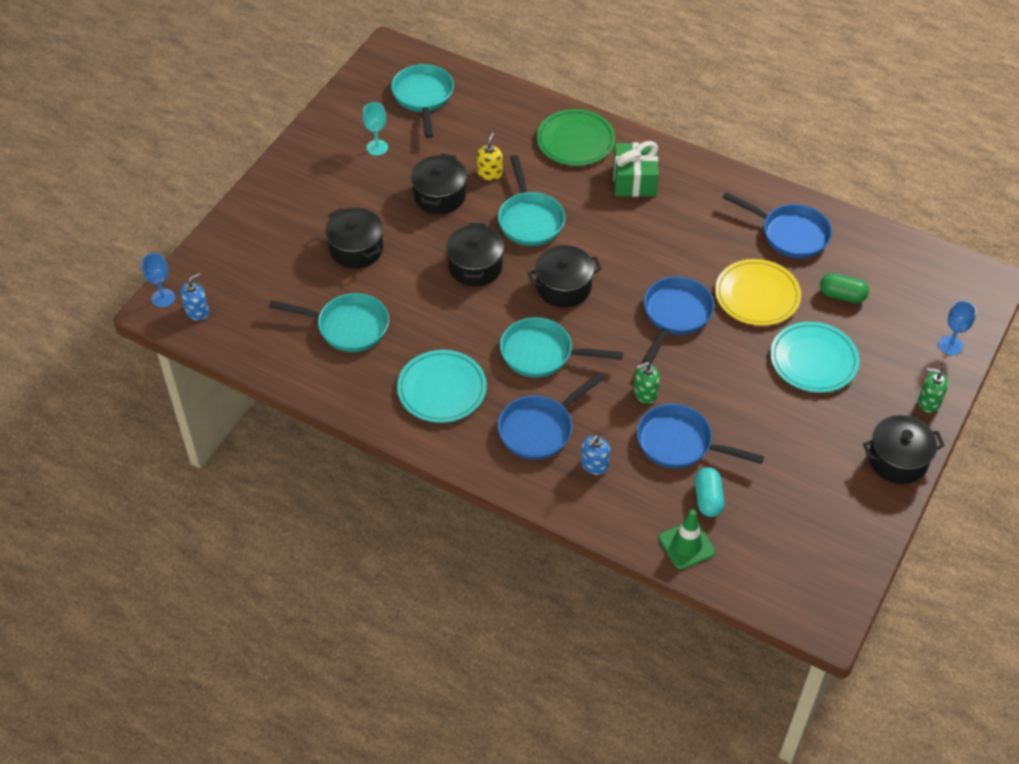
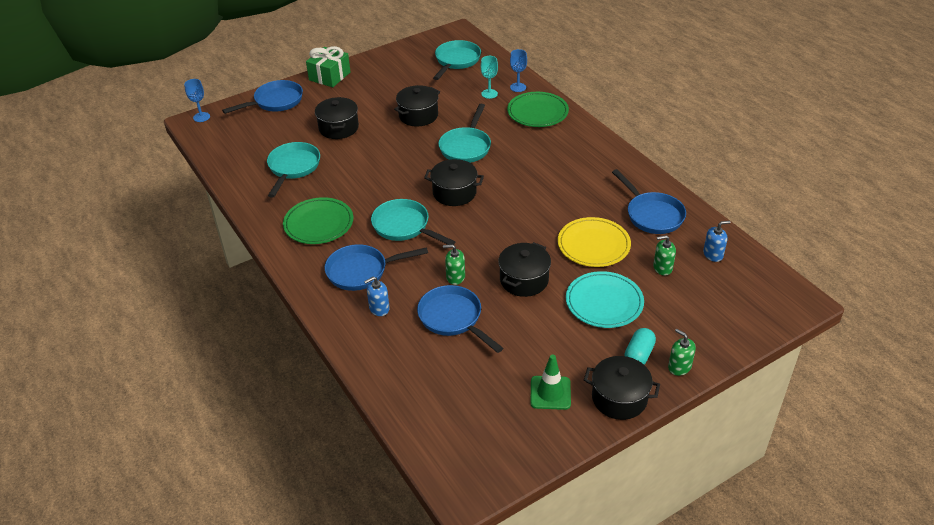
camera: 30 degrees right, 10 degrees down
blue soap dispenser [180,273,209,320] -> blue soap dispenser moved to [703,221,731,262]
turquoise pan [269,293,389,352] -> turquoise pan turned 120 degrees counterclockwise [267,142,320,198]
turquoise goblet [363,102,388,156] -> turquoise goblet moved to [481,56,498,99]
turquoise plate [397,350,487,423] -> green plate [283,197,353,244]
black pot [446,223,504,286] -> black pot moved to [498,242,551,297]
yellow soap dispenser [477,133,503,180] -> none
green gift [613,141,659,197] -> green gift moved to [306,46,351,87]
blue pan [643,277,714,364] -> blue pan moved to [222,80,303,114]
green traffic cone [659,509,716,570] -> green traffic cone moved to [531,355,571,410]
turquoise capsule [695,467,724,517] -> turquoise capsule moved to [624,328,656,364]
green capsule [820,273,869,303] -> green soap dispenser [653,235,676,276]
blue goblet [939,300,976,355] -> blue goblet moved to [510,49,527,92]

